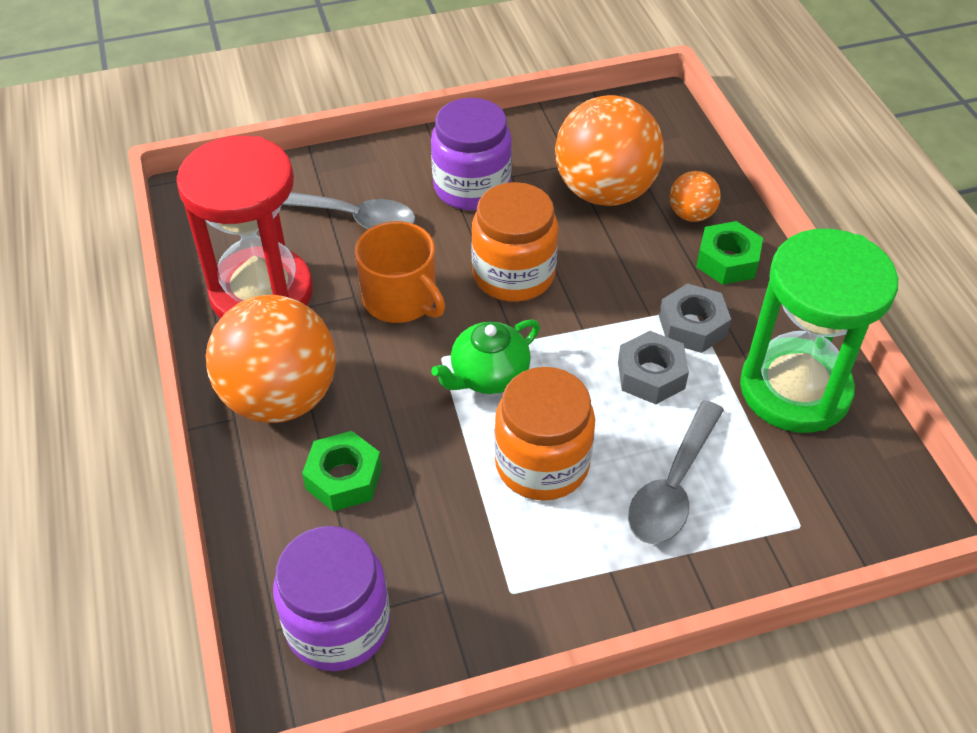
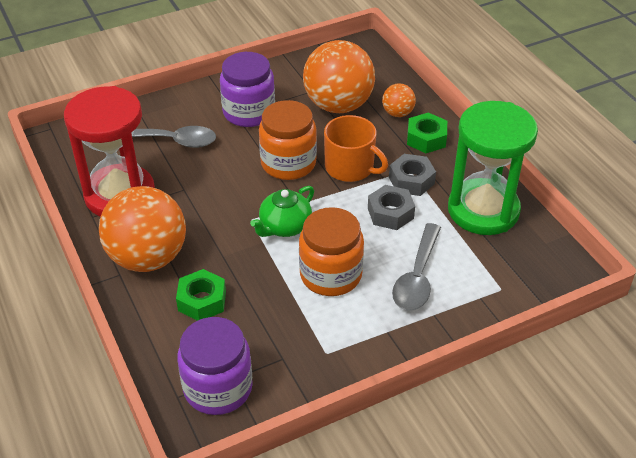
camera: 10 degrees left, 5 degrees down
orange mug [355,221,445,323] -> orange mug moved to [324,115,388,182]

